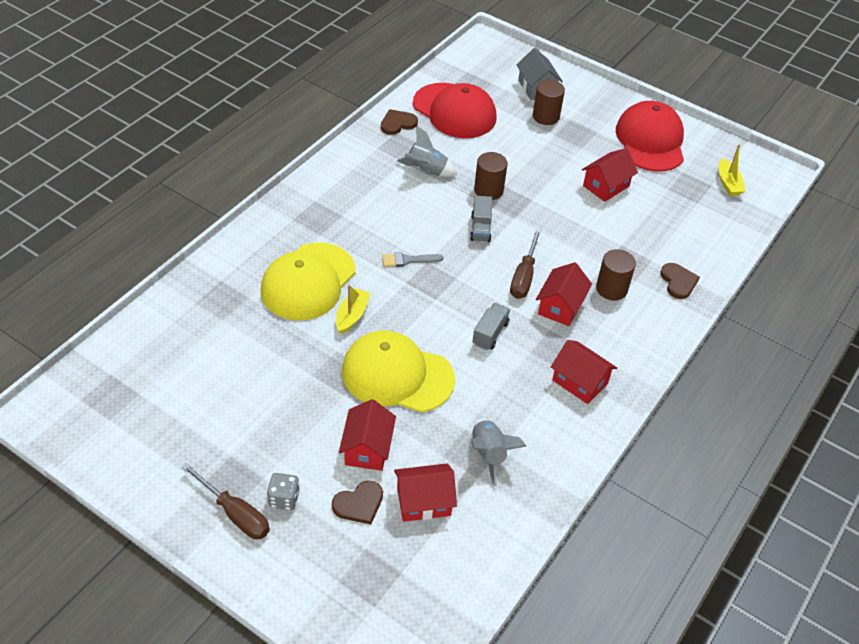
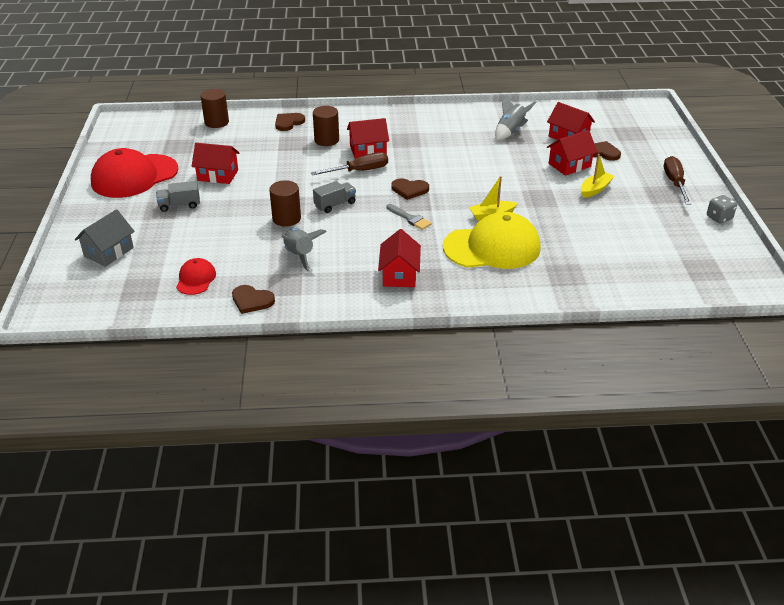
camera: 125 degrees left, 10 degrees down
grey dice [267,473,300,510] -> grey dice moved to [707,195,737,223]
yellow cap [342,330,455,413] -> none
red cap [413,83,497,138] -> red cap [176,258,216,295], size x0.48
grey truck [472,303,510,350] -> grey truck moved to [156,181,200,212]
brown cylinder [533,80,565,125] -> brown cylinder moved to [201,89,229,128]
red house [551,340,617,404] -> red house moved to [378,229,421,287]
yellow boat [719,144,746,196] -> yellow boat moved to [581,154,614,198]
none -> brown heart [391,178,429,200]

